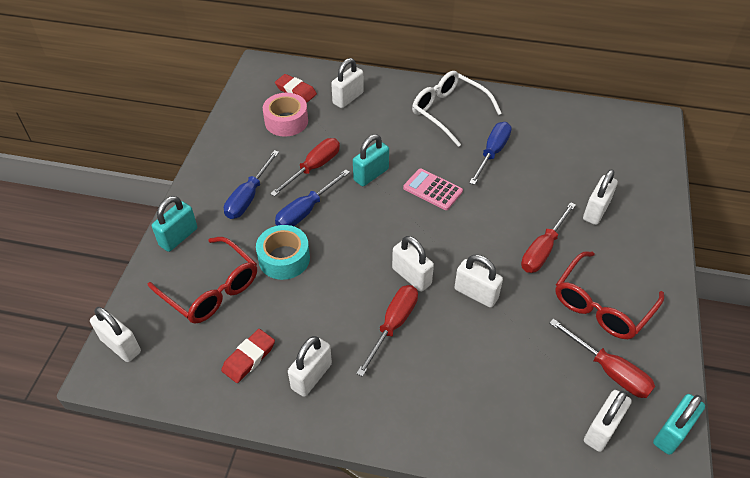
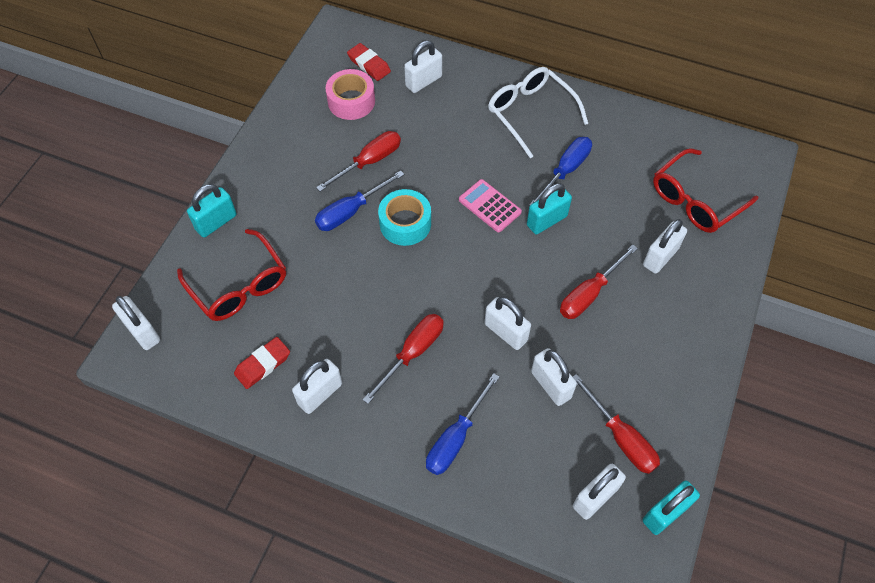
camera: 10 degrees right, 10 degrees up
blue screwdriver [224,150,279,219] -> blue screwdriver moved to [426,373,499,475]
turquoise tape [256,225,310,280] -> turquoise tape moved to [378,189,431,246]
turquoise padlock [353,134,389,186] -> turquoise padlock moved to [527,183,572,234]
white padlock [392,236,434,292] -> white padlock moved to [531,348,577,406]
red glasses [555,251,664,339] -> red glasses moved to [653,148,758,233]

